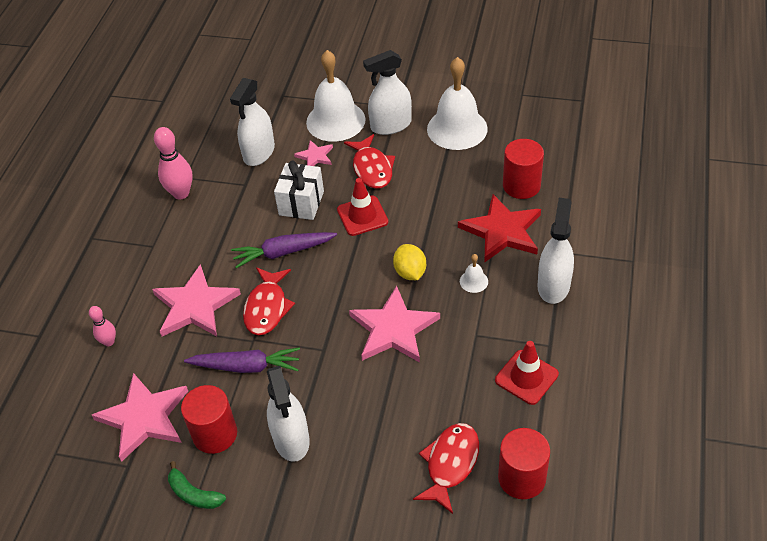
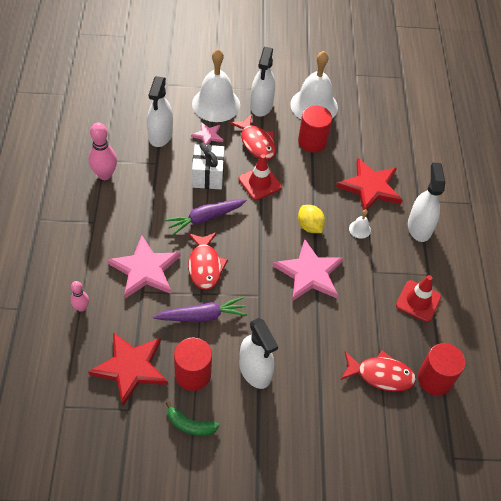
camera: 20 degrees left, 5 degrees up
pink star [92,373,188,462] -> red star [88,332,168,406]
white spray bottle [363,50,412,135] -> white spray bottle turned 45 degrees counterclockwise [250,47,275,117]
red fish [413,423,479,514] -> red fish turned 90 degrees clockwise [340,350,416,392]
red cylinder [503,139,544,199] -> red cylinder moved to [298,106,332,153]

